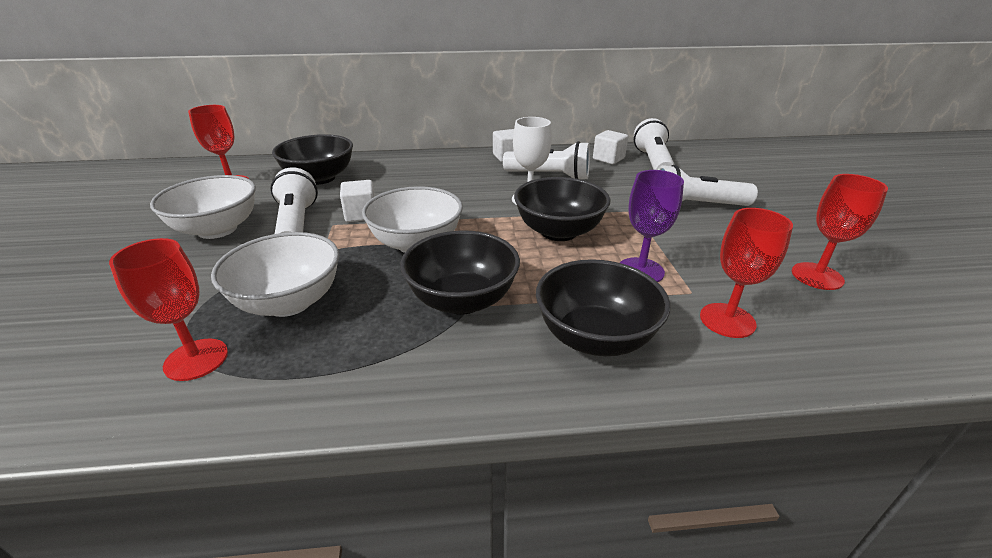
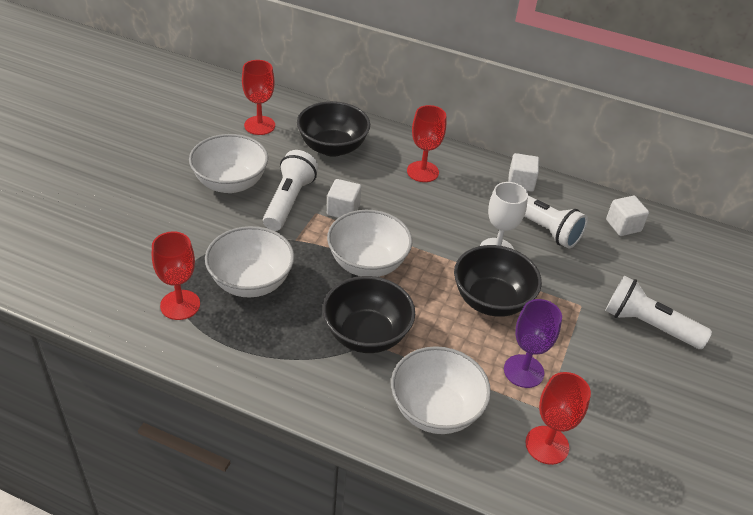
camera: 25 degrees right, 10 degrees up
black bowl [536,259,670,356] -> white bowl [391,346,491,434]
white flashlight [634,118,675,170] -> none
red goblet [792,174,888,290] -> red goblet moved to [407,105,446,182]

